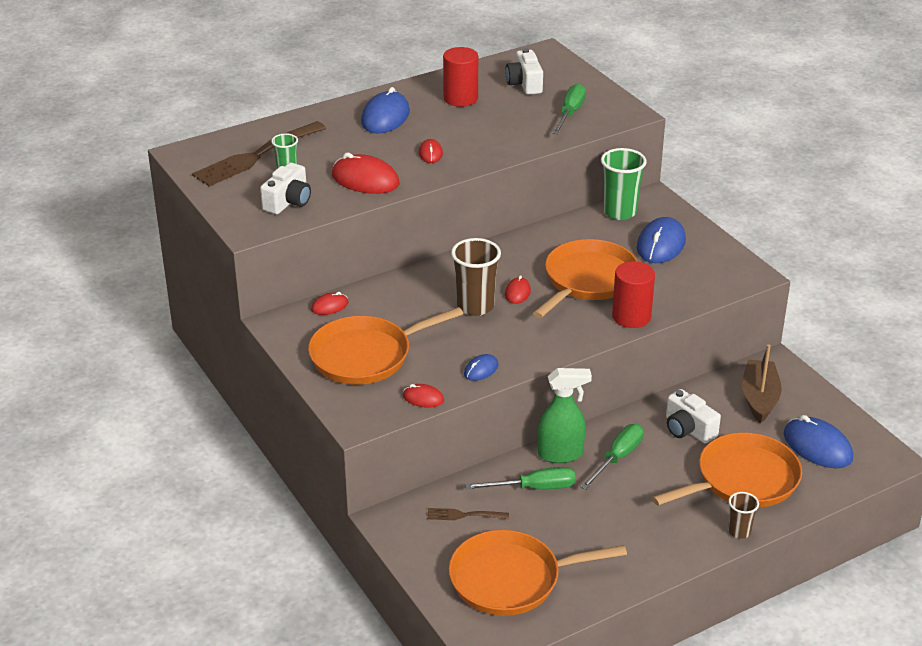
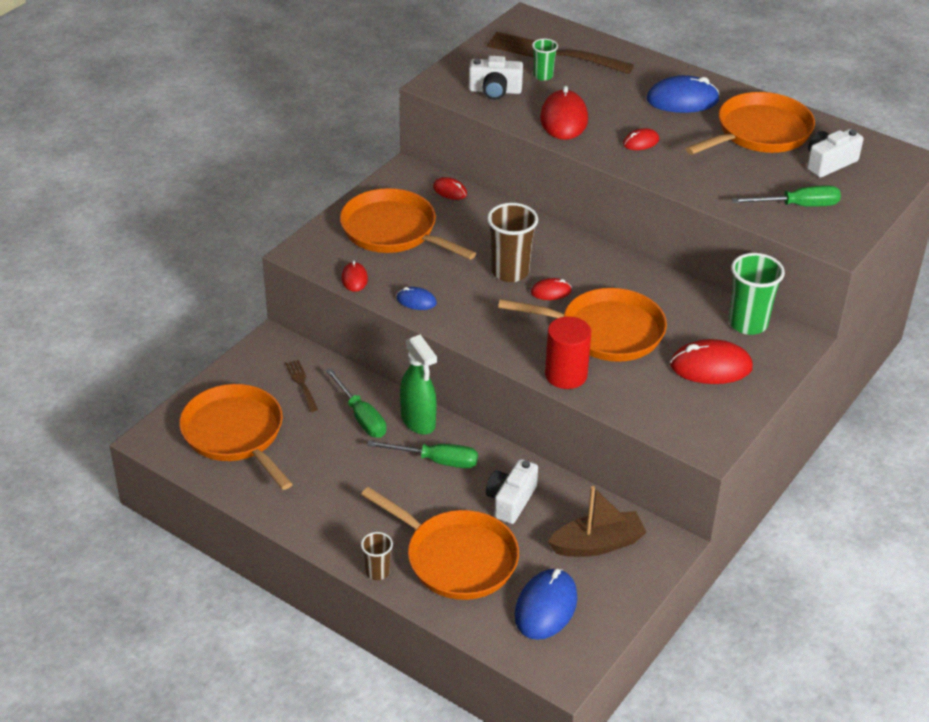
camera: 65 degrees right, 5 degrees up
red cylinder [443,47,478,107] -> orange pan [685,92,815,155]
blue mouse [637,217,686,263] -> red mouse [670,339,753,384]

